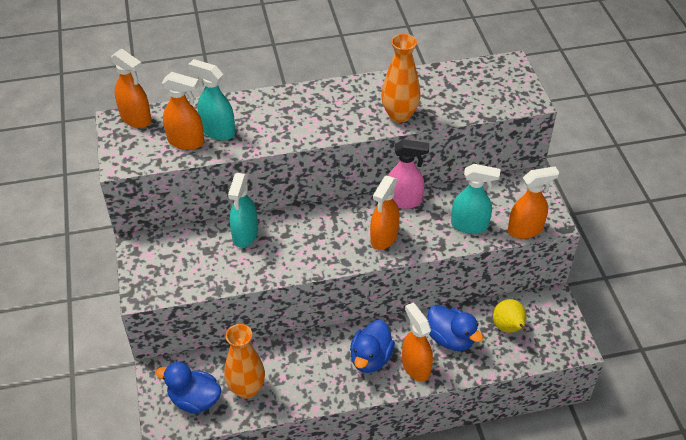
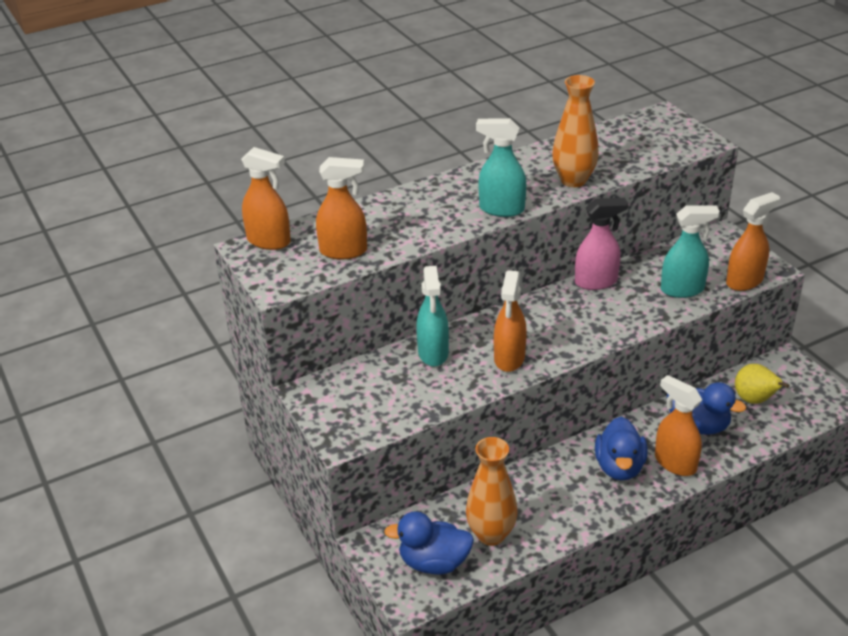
camera: 15 degrees left, 10 degrees down
turquoise spray bottle [188,59,235,140] -> turquoise spray bottle moved to [476,118,526,217]
orange spray bottle [370,176,400,250] -> orange spray bottle moved to [494,270,527,372]

